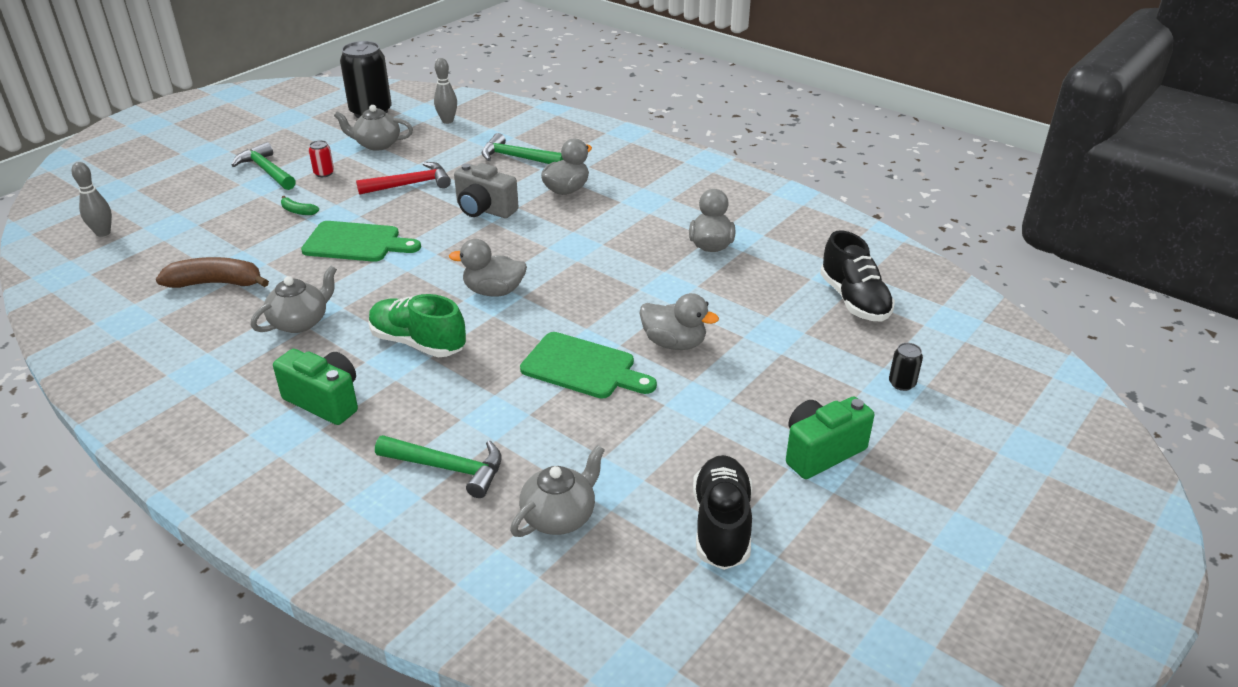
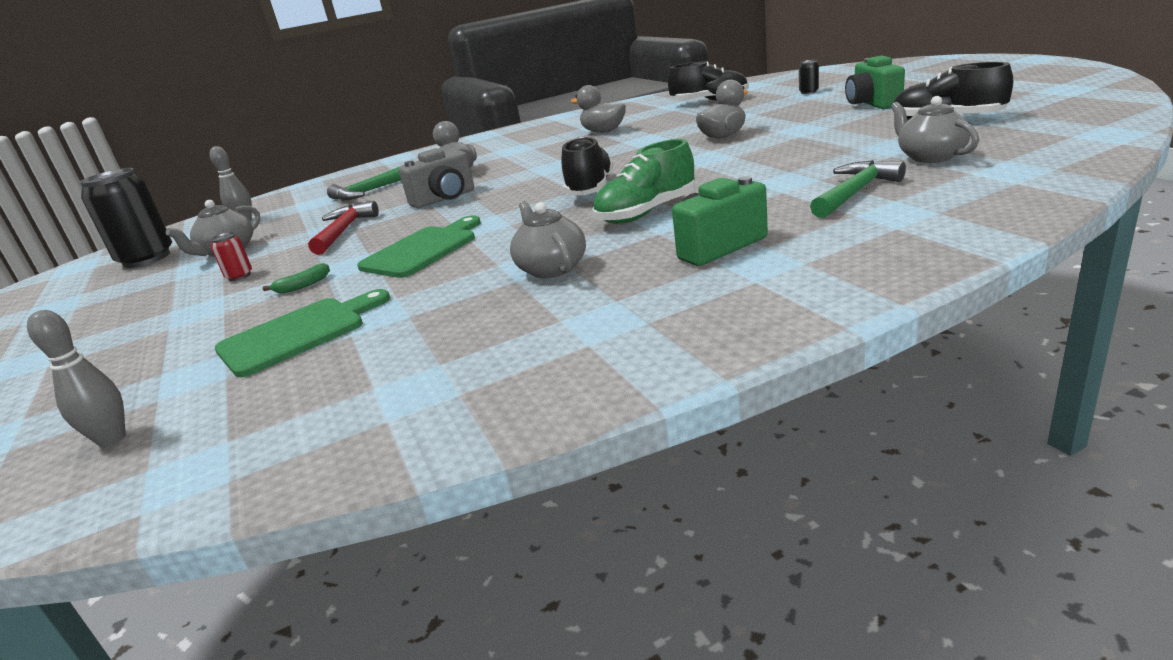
camera: 60 degrees left, 10 degrees down
brown banana [156,257,269,288] -> none
green hammer [231,142,296,190] -> none
grey duck [449,239,527,297] -> black shoe [562,137,613,195]
green cutting board [520,332,657,398] -> green cutting board moved to [215,289,390,377]

